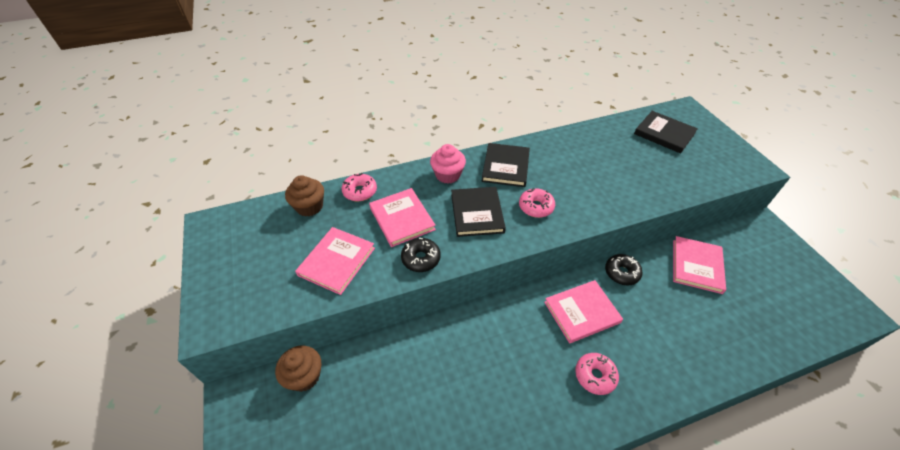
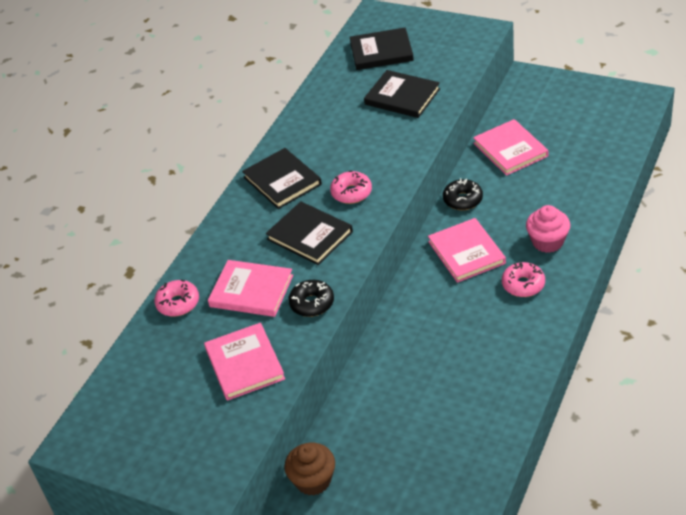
camera: 40 degrees left, 5 degrees down
brown cupcake [285,175,324,217] -> none
pink cupcake [430,144,466,184] -> pink cupcake moved to [526,205,570,253]
pink book [544,280,623,343] -> pink book turned 45 degrees counterclockwise [428,218,506,283]
none -> black book [364,70,440,118]

